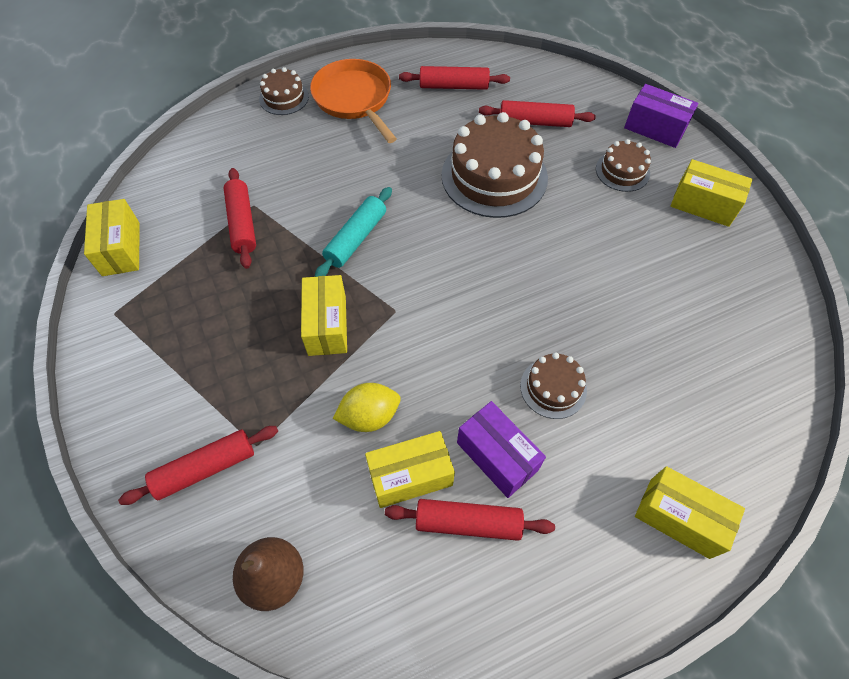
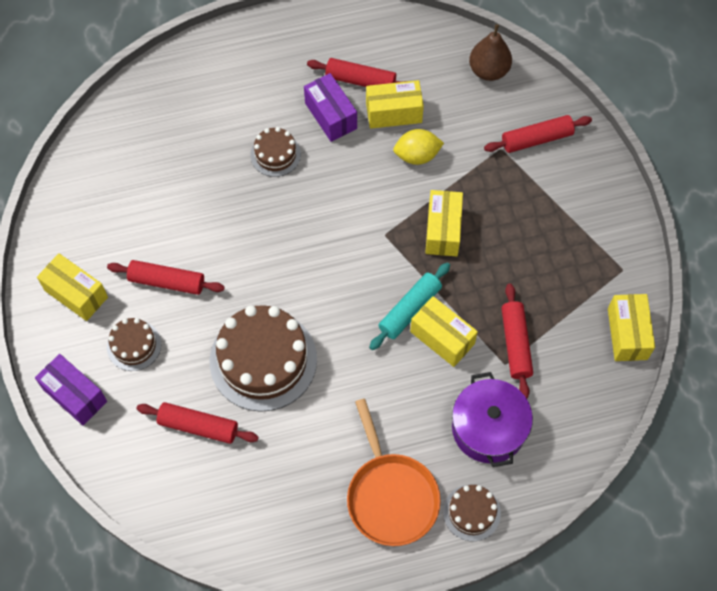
camera: 170 degrees left, 5 degrees up
red rolling pin [399,66,510,90] -> red rolling pin moved to [107,260,225,295]
yellow box [635,466,745,559] -> yellow box moved to [410,296,478,367]
none -> purple pot [452,372,533,467]

